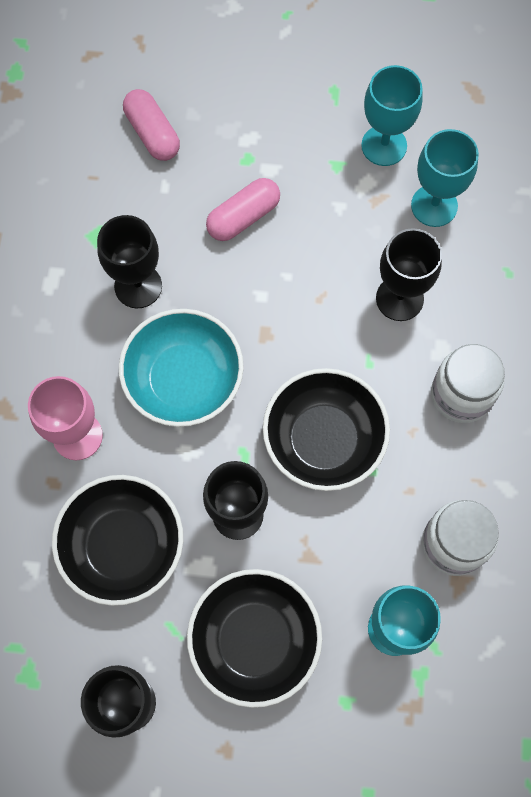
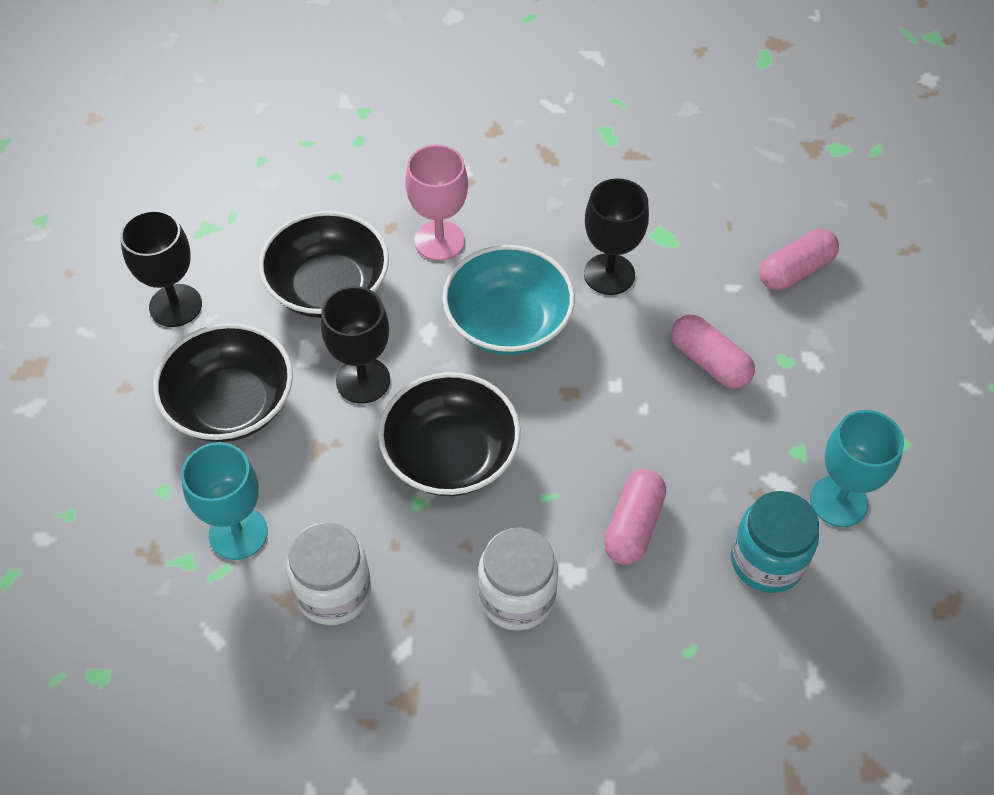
camera: 85 degrees right, 15 degrees down
black goblet [376,228,442,321] -> pink capsule [604,469,666,565]
turquoise goblet [411,129,479,227] -> turquoise jar [731,491,819,593]

